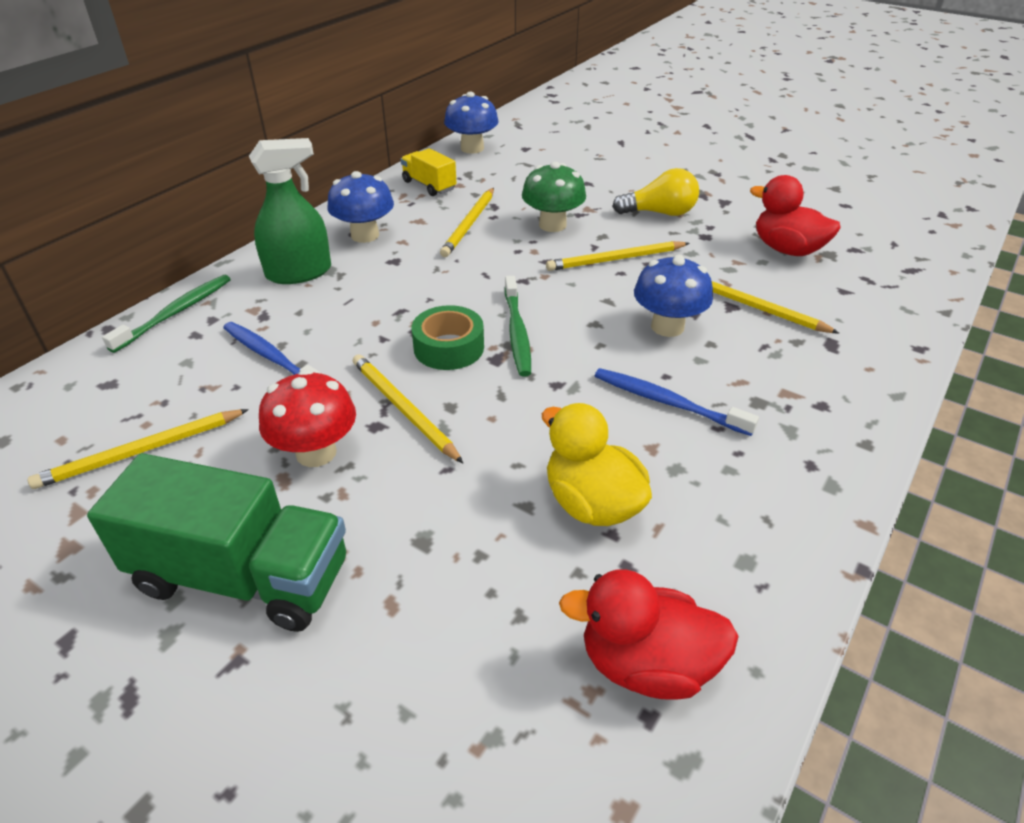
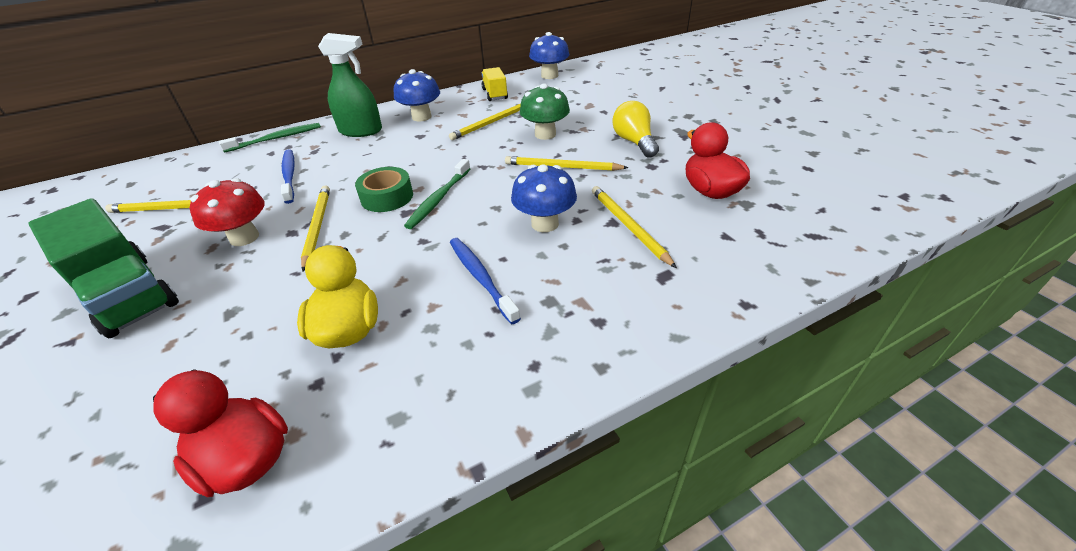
camera: 30 degrees right, 0 degrees up
yellow light bulb [612,168,699,216] -> yellow light bulb turned 135 degrees counterclockwise [612,101,659,158]

